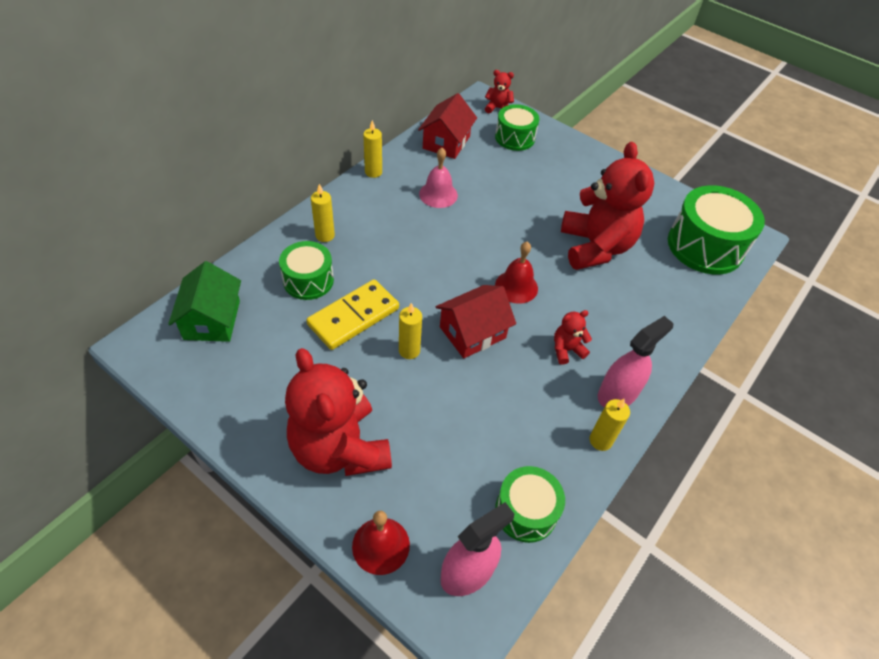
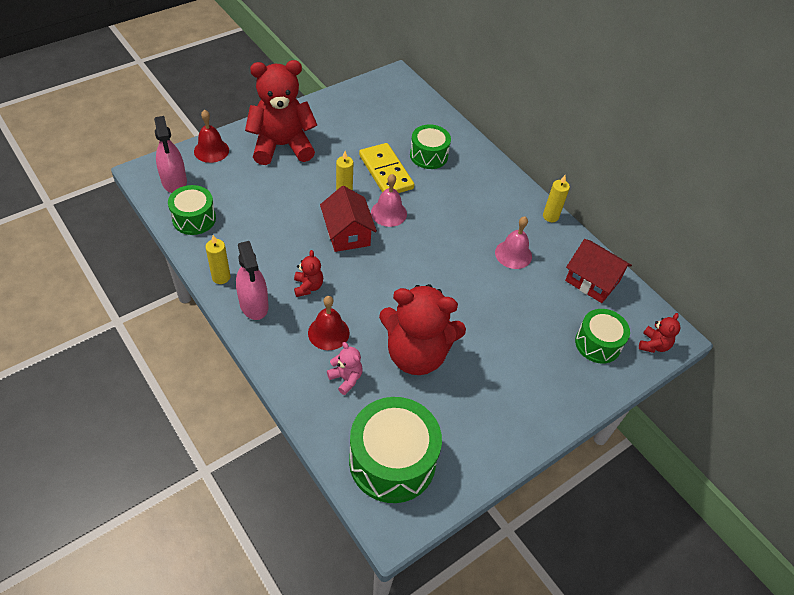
camera: 105 degrees right, 0 degrees up
green house [168,261,241,342] -> none
yellow candle [311,184,335,242] -> none
red bell [495,242,538,304] -> red bell moved to [308,296,350,350]
none -> pink teddy bear [327,342,363,395]
none -> pink bell [371,174,407,227]

